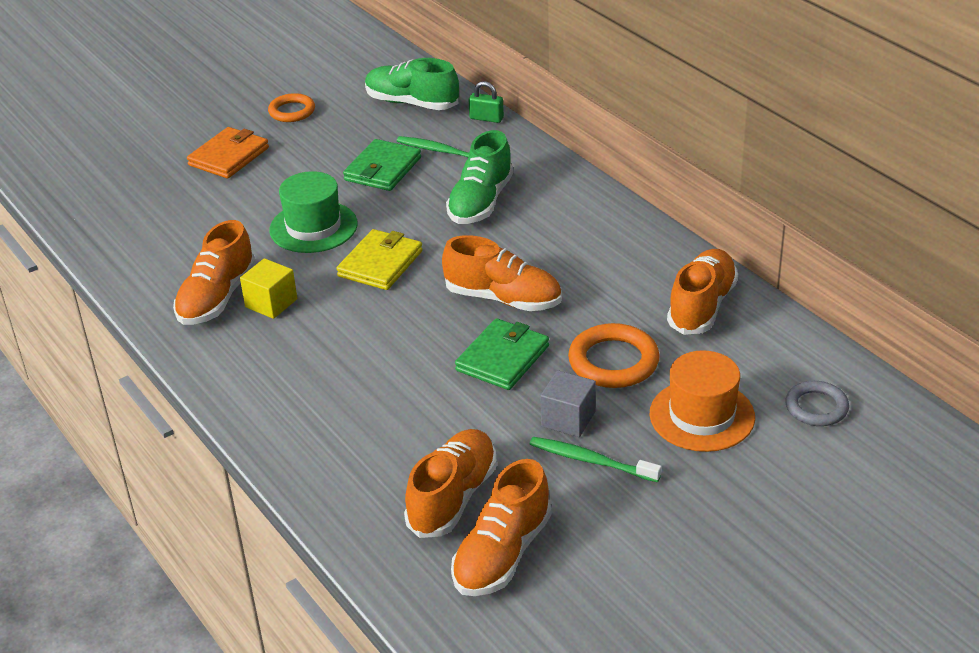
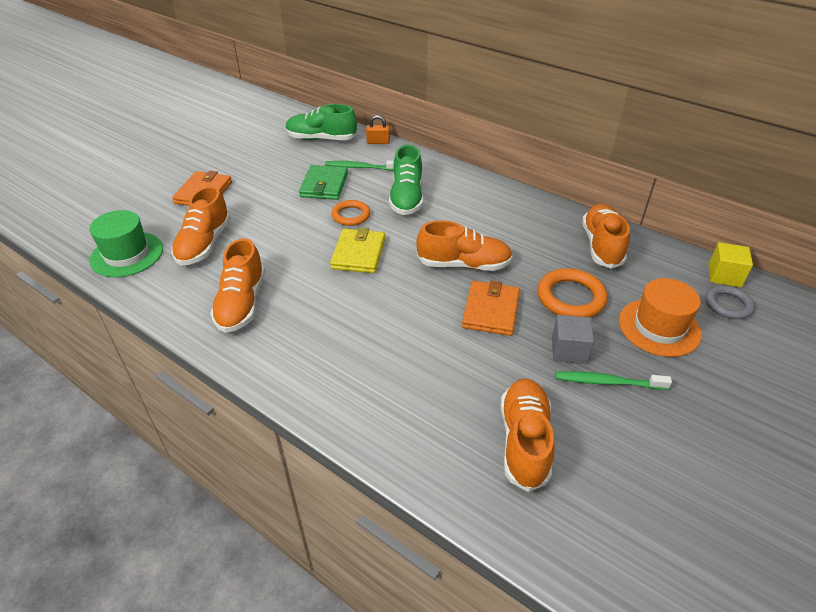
camera: 20 degrees left, 5 degrees up
yellow cube [240,258,297,319] -> yellow cube moved to [708,242,753,287]
orange ring [268,93,315,122] -> orange ring moved to [331,200,370,226]
green hat [269,171,358,253] -> green hat moved to [89,210,163,277]
orange shoe [451,459,552,596] -> orange shoe moved to [171,186,231,266]
green wallet [455,318,549,390] -> orange wallet [462,280,520,336]
green padlock [469,81,504,123] -> orange padlock [366,115,390,144]

